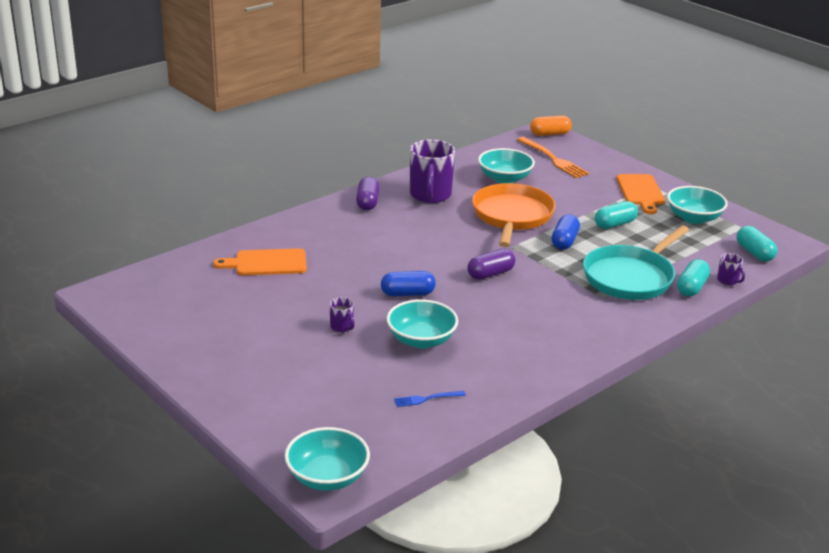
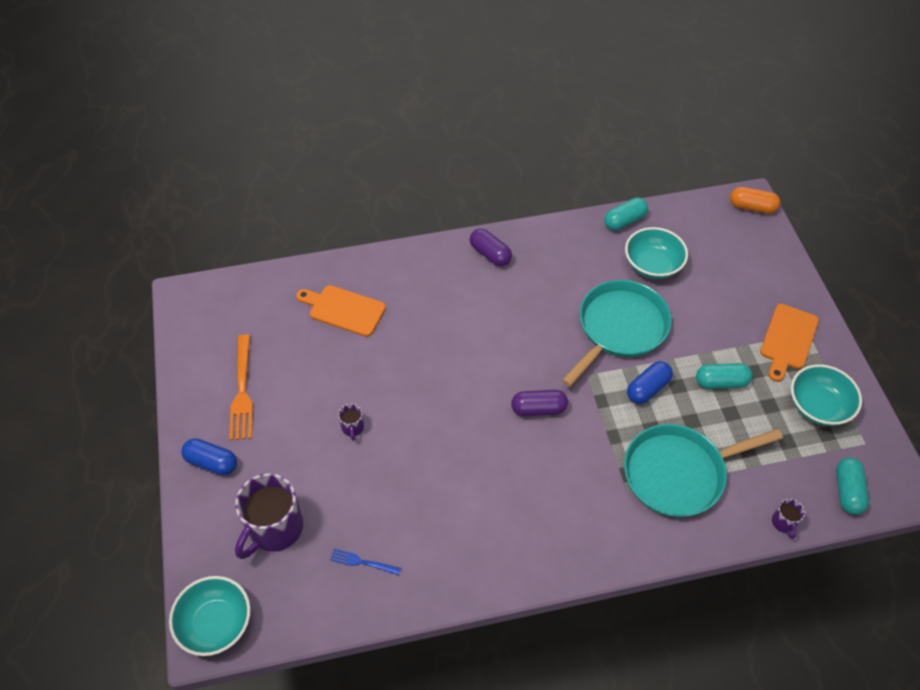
camera: 30 degrees right, 25 degrees up
purple capsule [356,177,379,210] -> purple capsule turned 75 degrees counterclockwise [470,228,512,266]
blue capsule [381,271,436,297] -> blue capsule moved to [181,438,237,475]
turquoise bowl [387,299,458,348] -> none
purple mug [410,139,455,203] -> purple mug moved to [235,473,303,559]
orange pan [472,183,556,247] -> turquoise pan [562,280,672,387]
orange fork [517,137,589,178] -> orange fork moved to [229,334,253,440]
turquoise capsule [677,259,710,296] -> turquoise capsule moved to [604,198,648,231]

